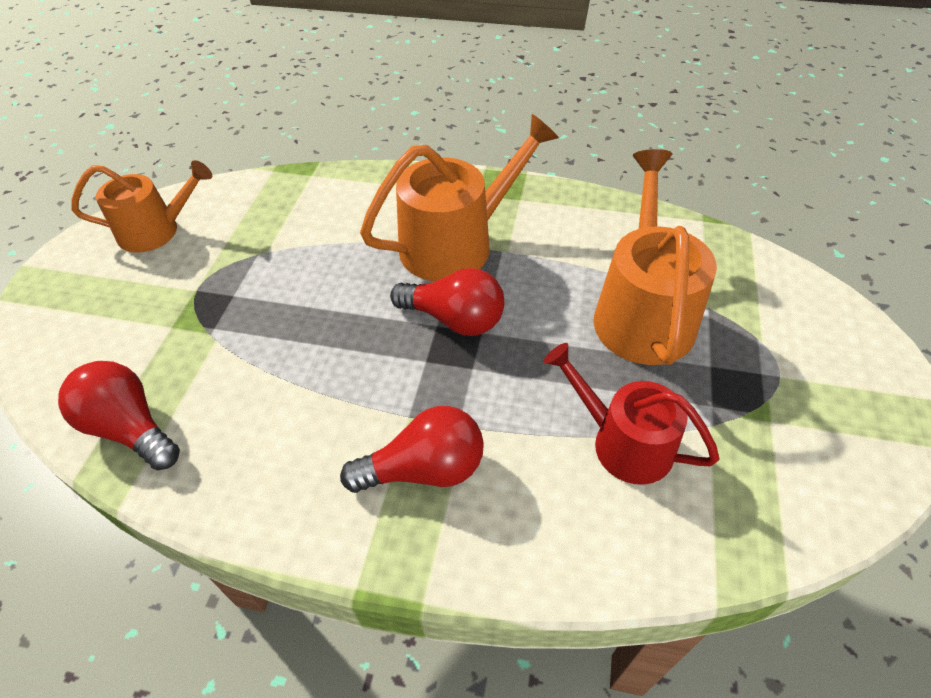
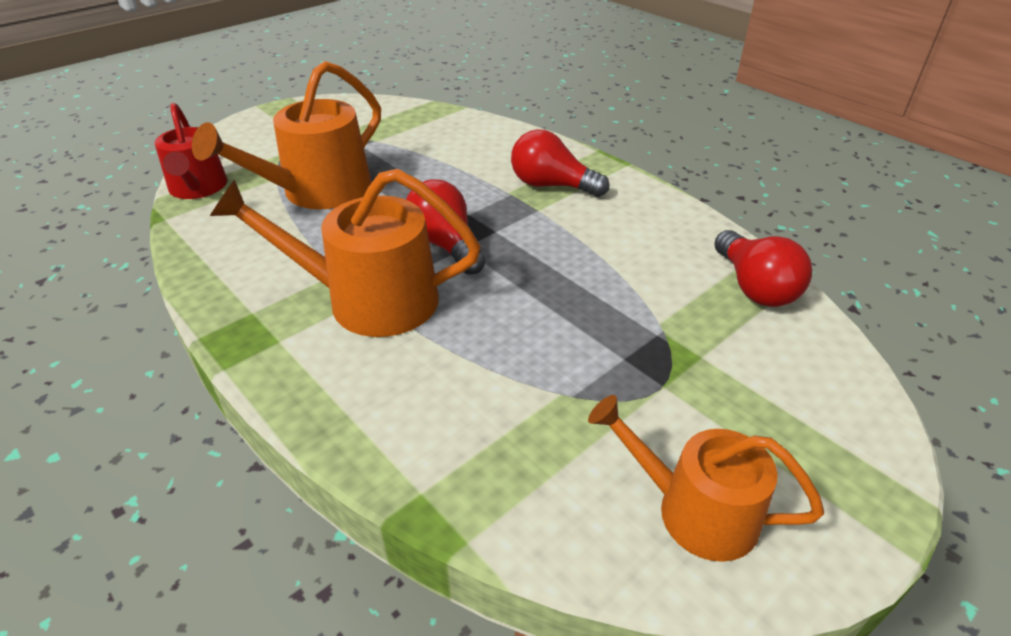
camera: 145 degrees left, 10 degrees down
red watering can [544,343,719,485] -> red watering can moved to [154,103,228,199]

